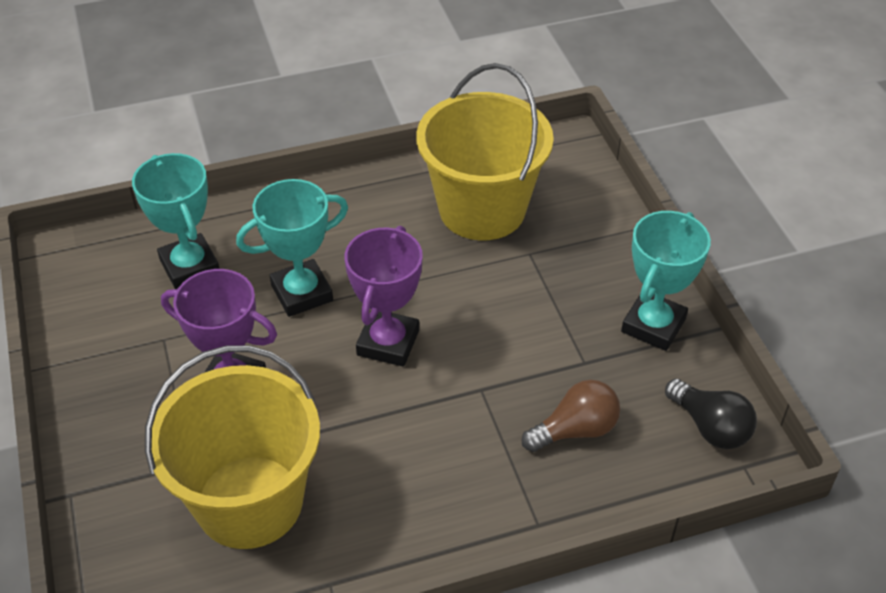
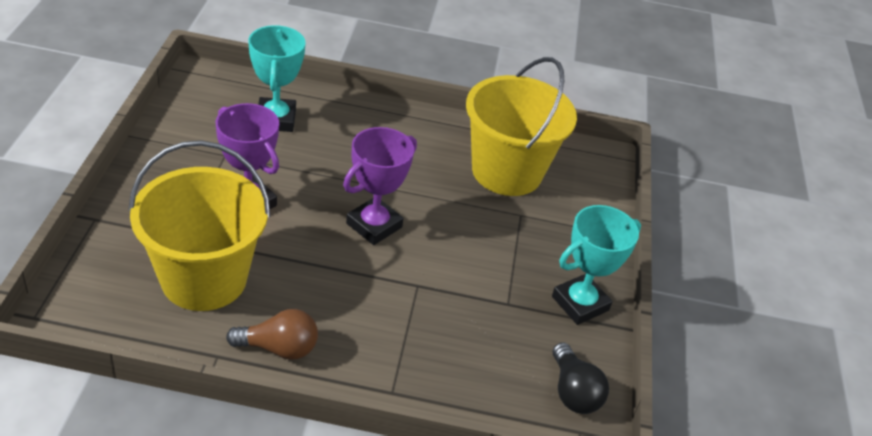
camera: 20 degrees right, 5 degrees down
turquoise trophy [236,179,348,317] -> none
brown light bulb [522,380,620,452] -> brown light bulb moved to [226,309,318,360]

